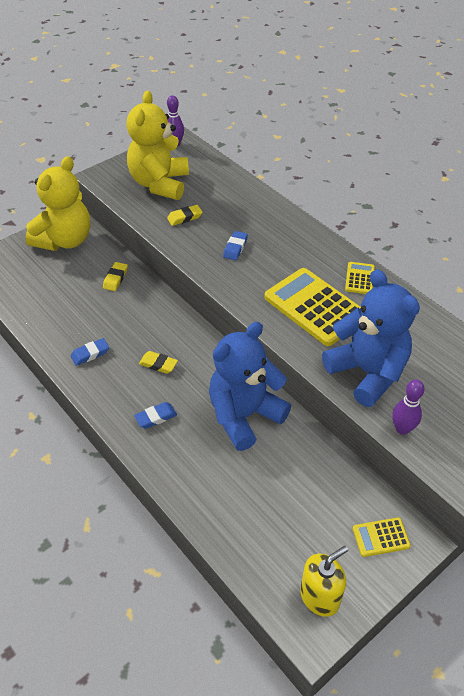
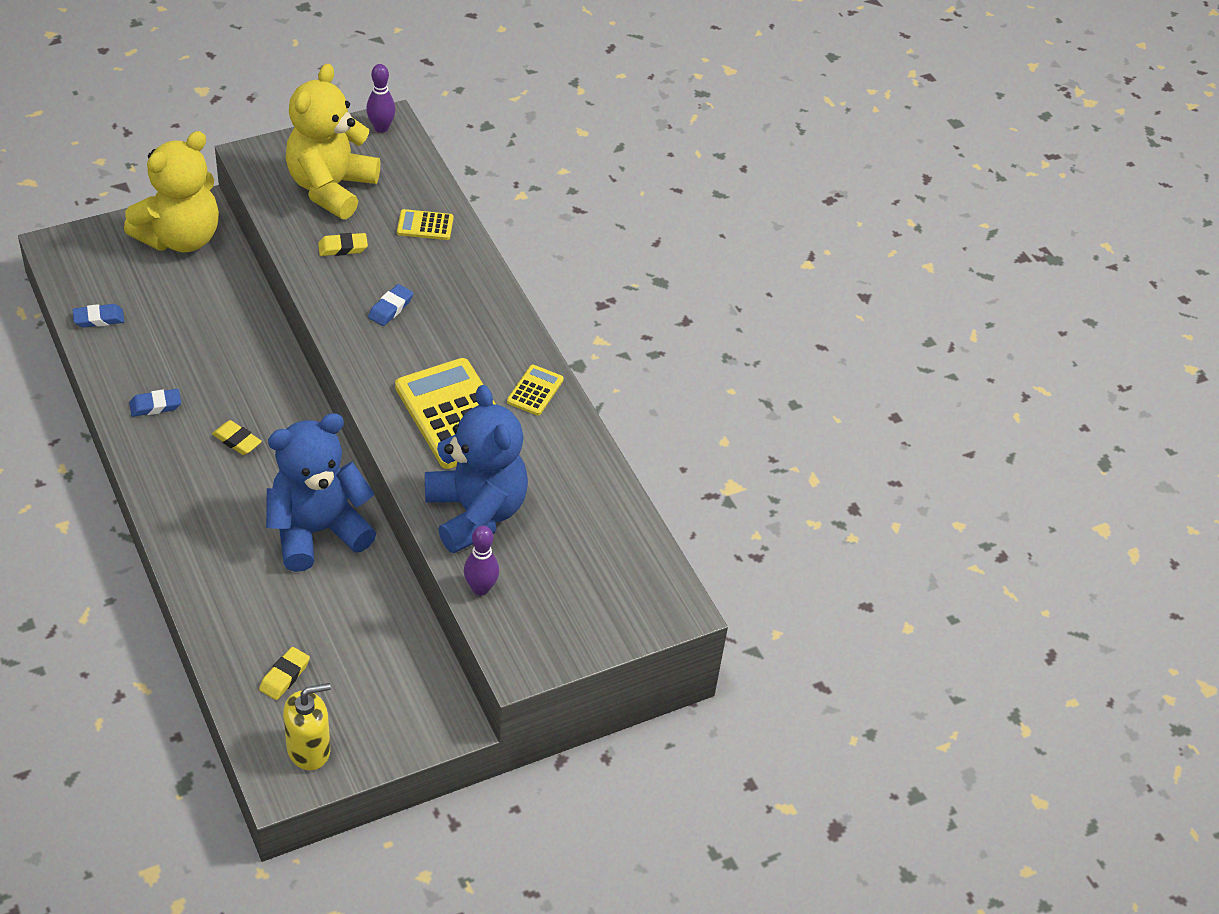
camera: 10 degrees right, 0 degrees up
yellow eraser [103,262,128,291] -> yellow eraser moved to [259,647,310,700]
blue eraser [134,402,177,429] -> blue eraser moved to [73,304,124,328]
yellow calculator [353,517,411,557] -> yellow calculator moved to [397,209,453,240]

